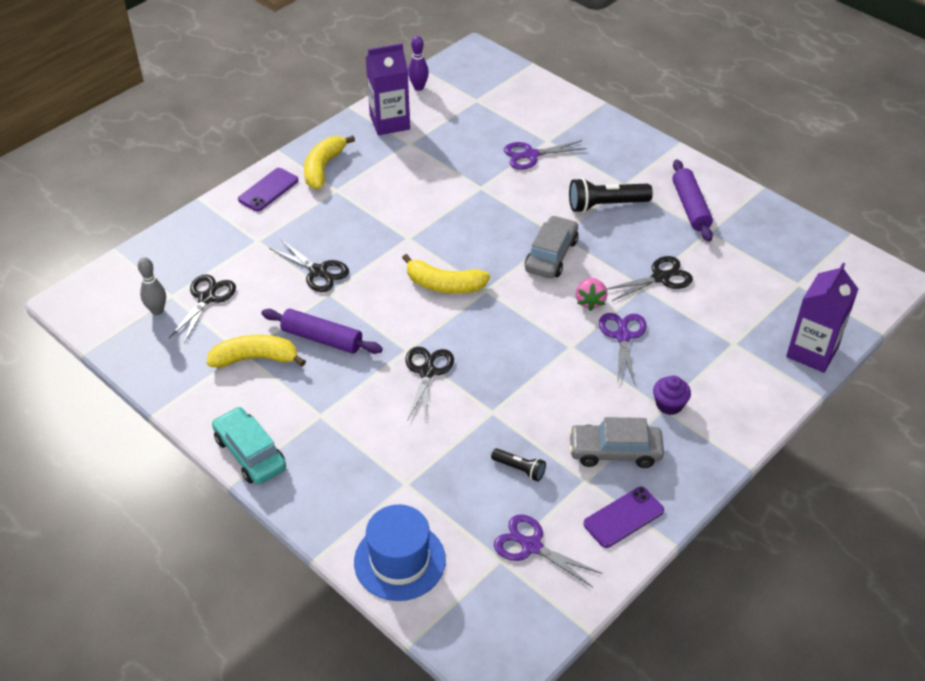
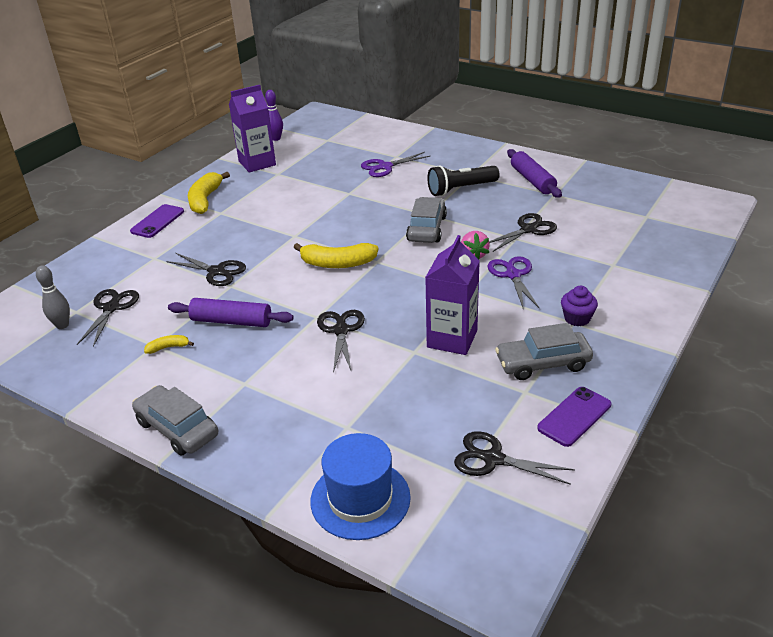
camera: 10 degrees left, 10 degrees down
yellow banana [207,335,306,368] -> yellow banana [144,335,194,354], size x0.50
turquoise car [212,407,286,485] -> grey car [132,385,218,456]
black flashlight [491,448,546,481] -> none
purple scissors [494,514,602,587] -> black scissors [454,431,575,485]
purple carton [786,263,858,373] -> purple carton moved to [425,235,480,355]

